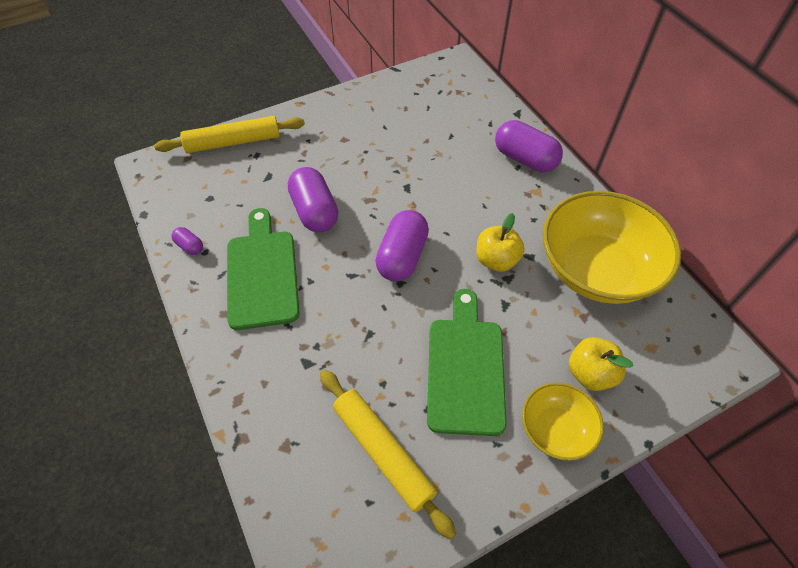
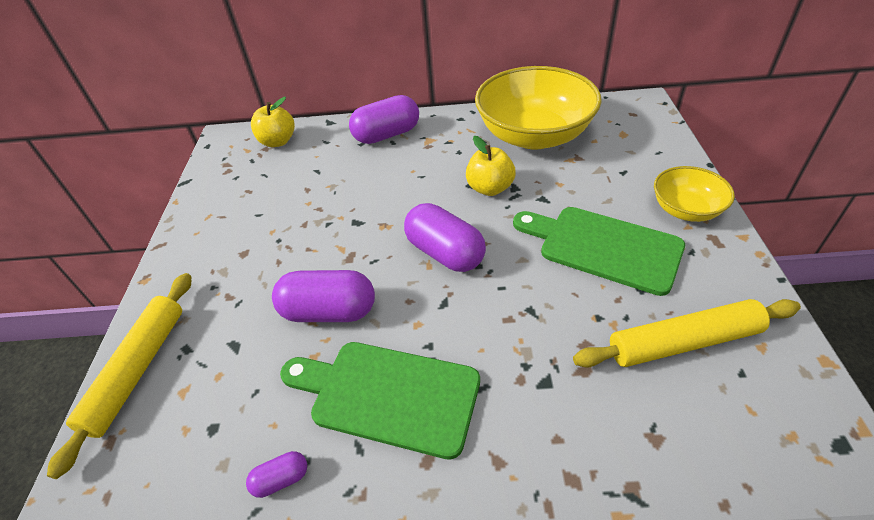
camera: 60 degrees left, 10 degrees down
yellow apple [569,337,633,391] -> yellow apple moved to [251,97,295,147]

